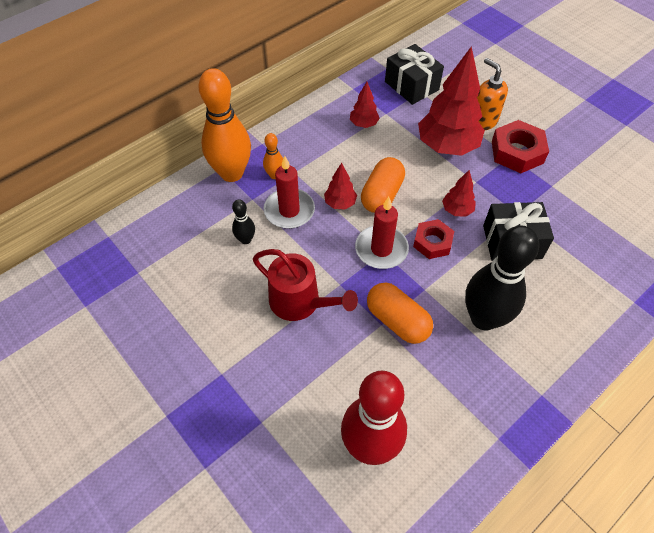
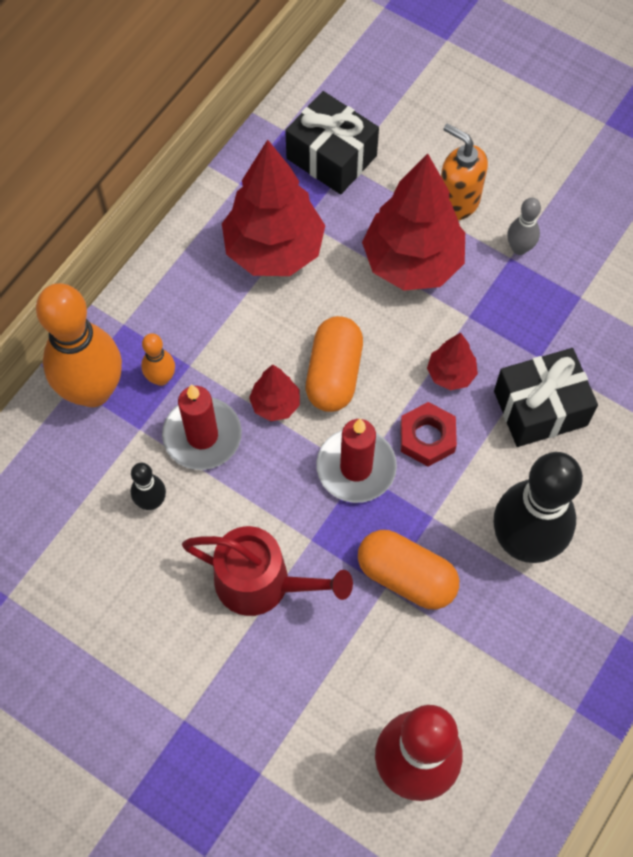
camera: 15 degrees left, 10 degrees up
red tree [350,82,380,128] -> red tree [222,140,325,276], size x2.11
red nut [492,120,549,173] -> grey bowling pin [507,198,541,255]

